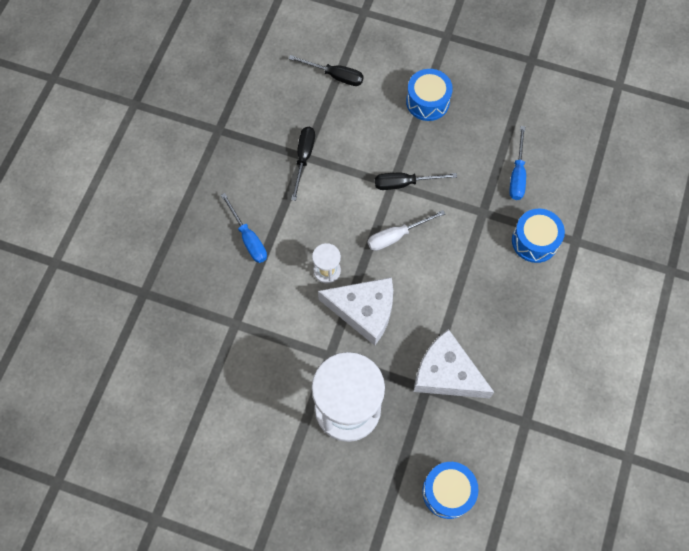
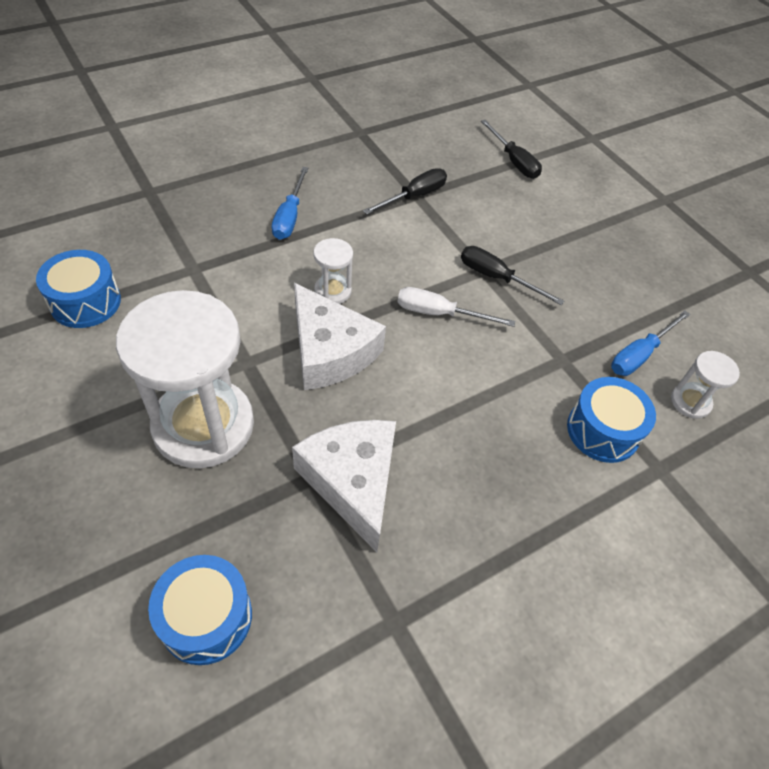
camera: 35 degrees right, 15 degrees down
blue drum [406,69,453,121] -> blue drum moved to [36,250,121,328]
none -> white hourglass [671,351,740,419]

